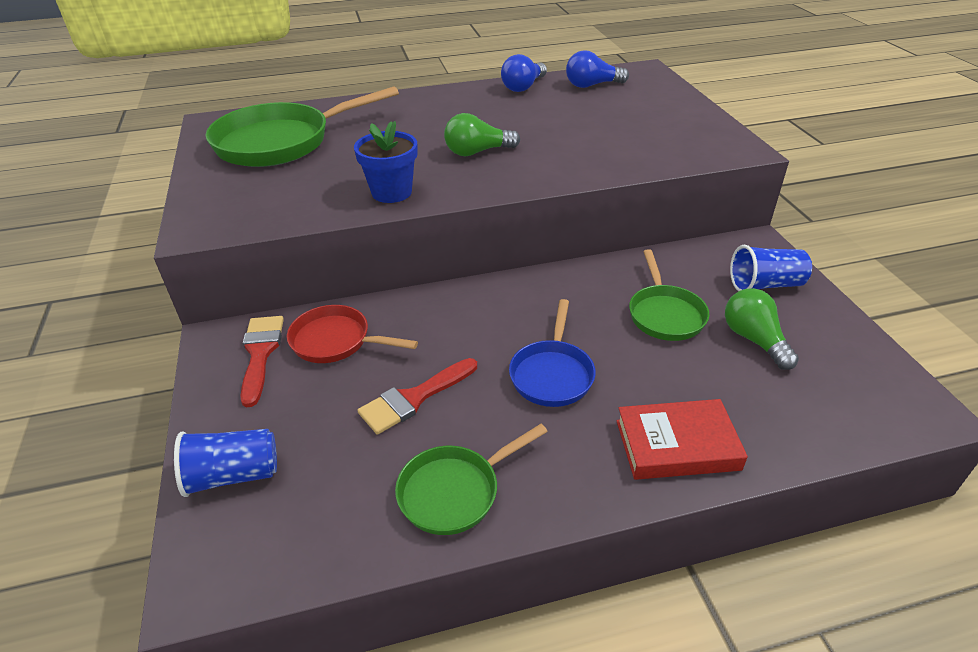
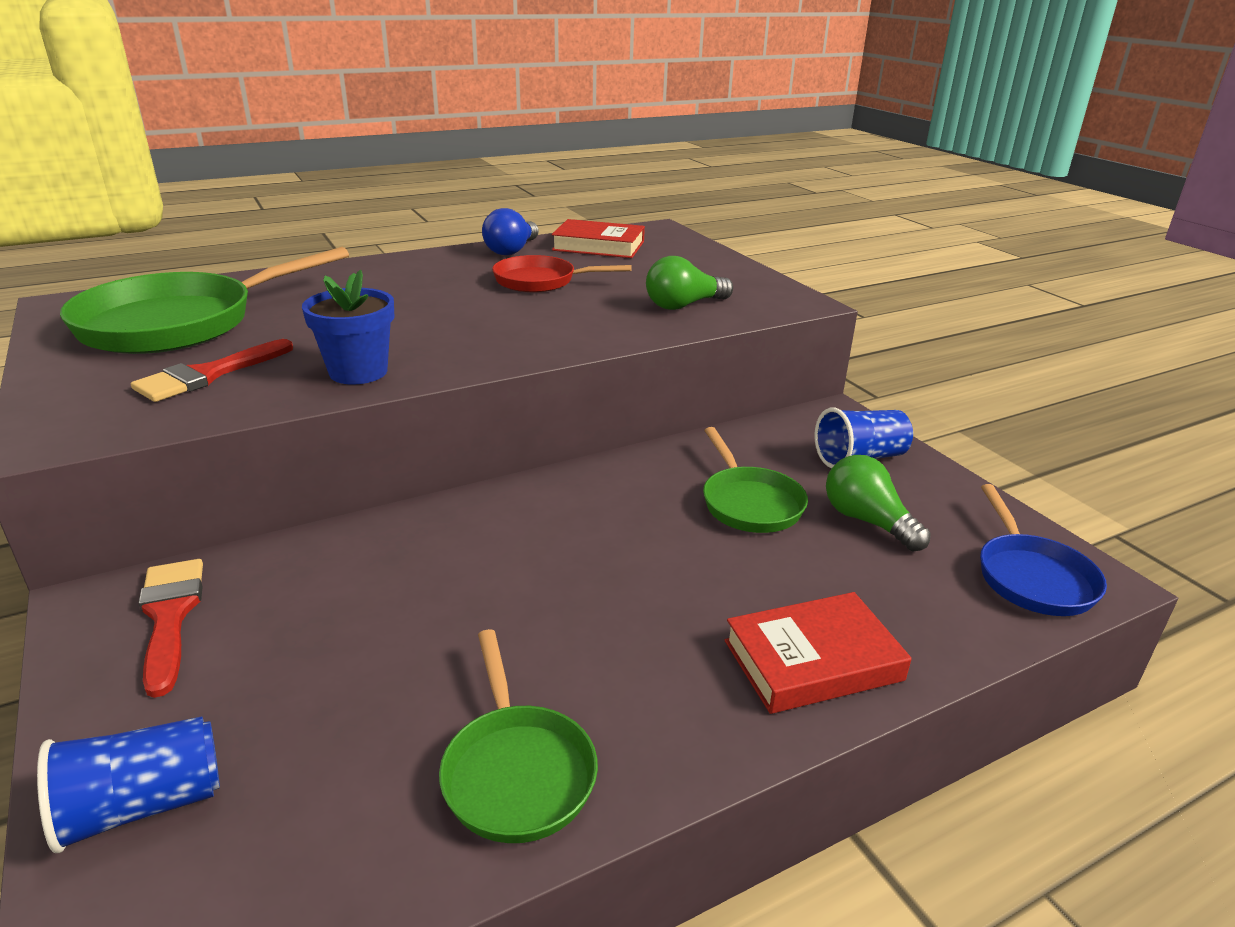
camera: 15 degrees left, 10 degrees down
red pan [287,305,418,363] -> red pan moved to [492,255,632,293]
red brush [358,358,477,435] -> red brush moved to [131,339,293,402]
green pan [395,424,548,535] -> green pan turned 60 degrees counterclockwise [439,629,598,843]
green light bulb [444,113,520,156] -> green light bulb moved to [646,256,733,310]
blue pan [509,299,596,407] -> blue pan moved to [980,484,1107,616]
blue light bulb [566,50,629,88] -> red book [552,219,645,258]

